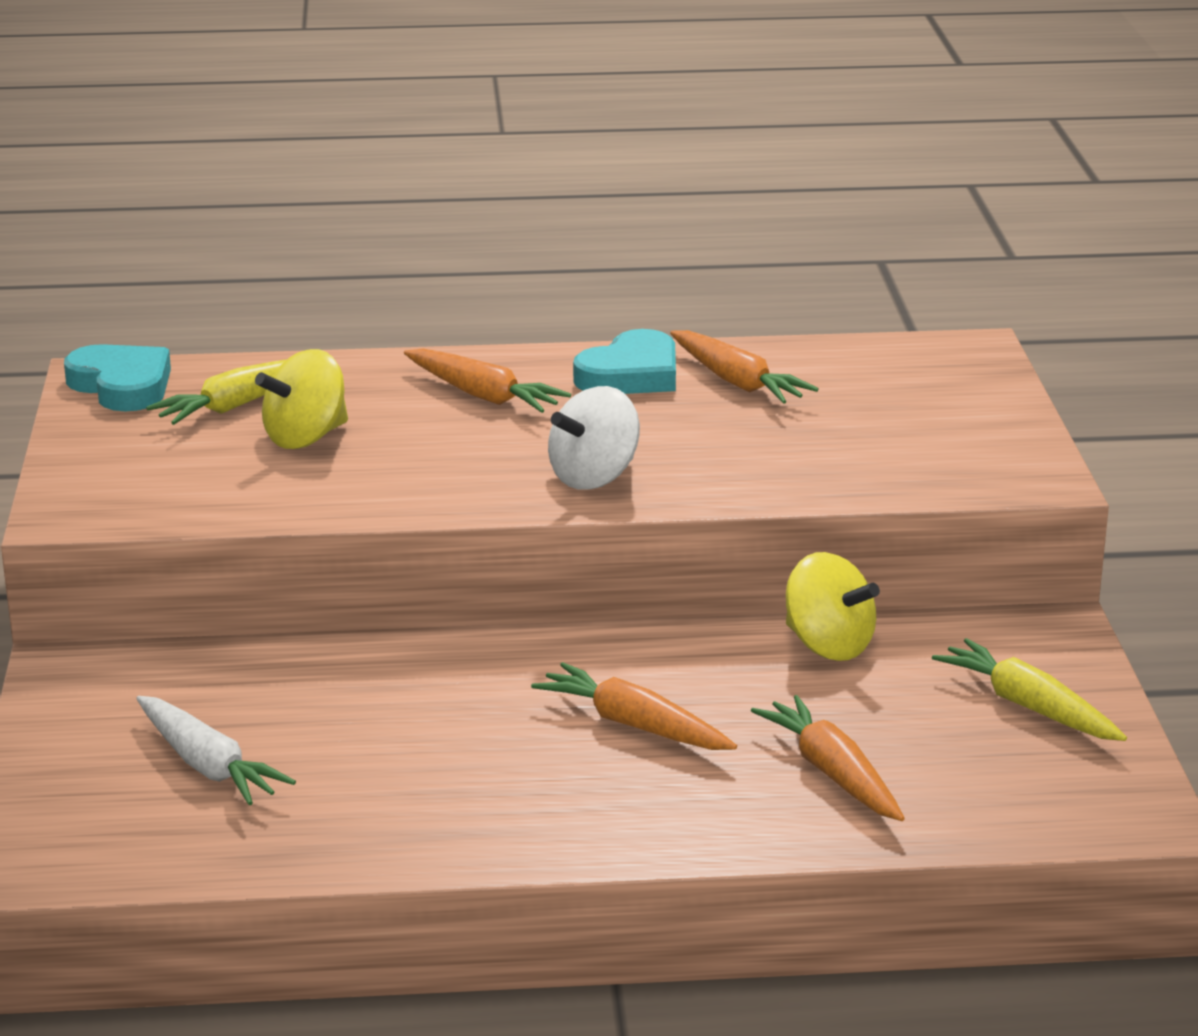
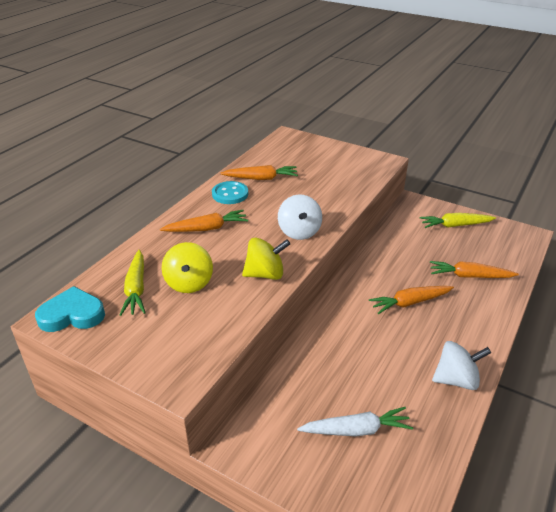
camera: 55 degrees left, 10 degrees up
turquoise heart [573,329,676,394] -> turquoise button [212,181,248,204]
yellow spinning top [786,552,880,661] -> yellow spinning top moved to [242,238,291,280]
none -> white spinning top [432,341,491,390]

